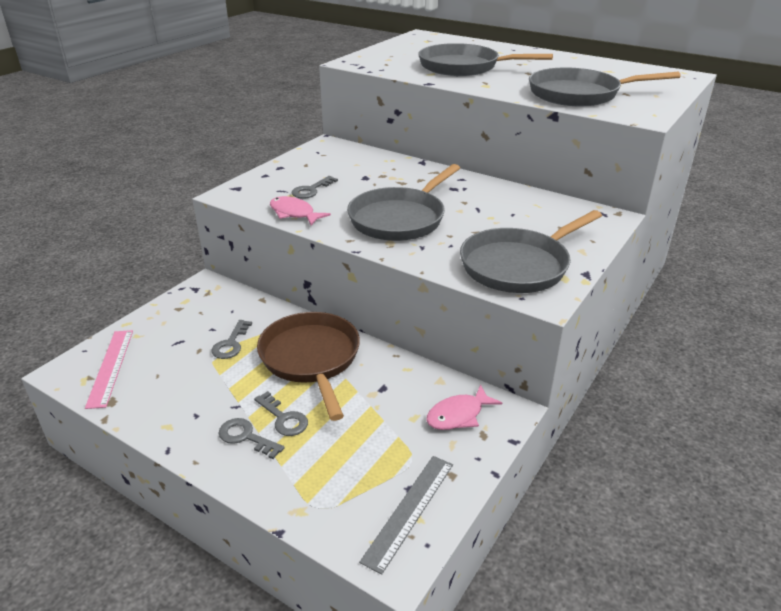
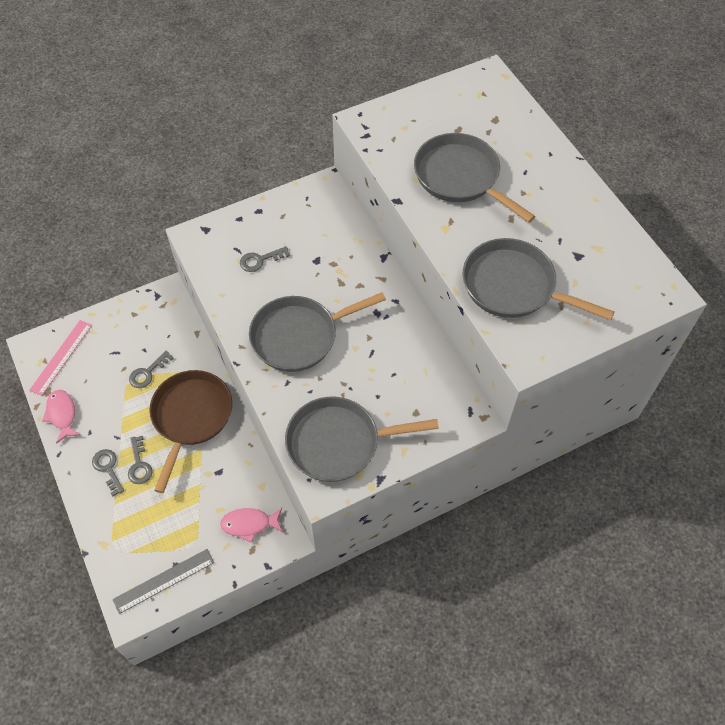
camera: 30 degrees right, 25 degrees up
pink fish [270,196,331,225] -> pink fish moved to [42,390,80,444]

